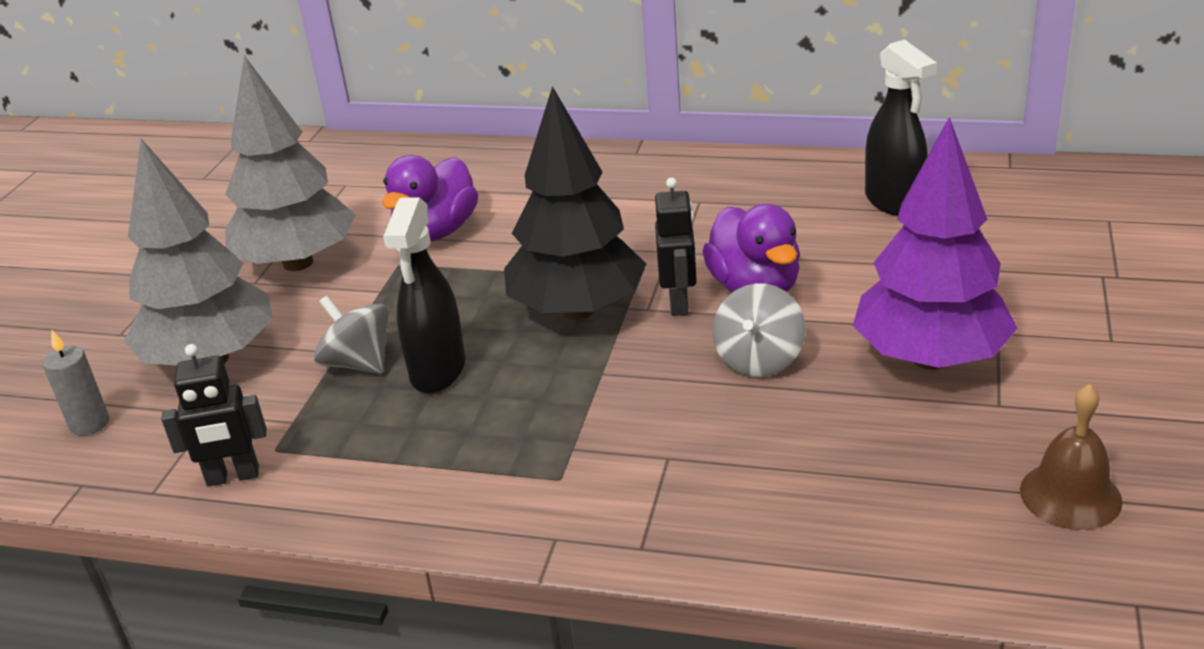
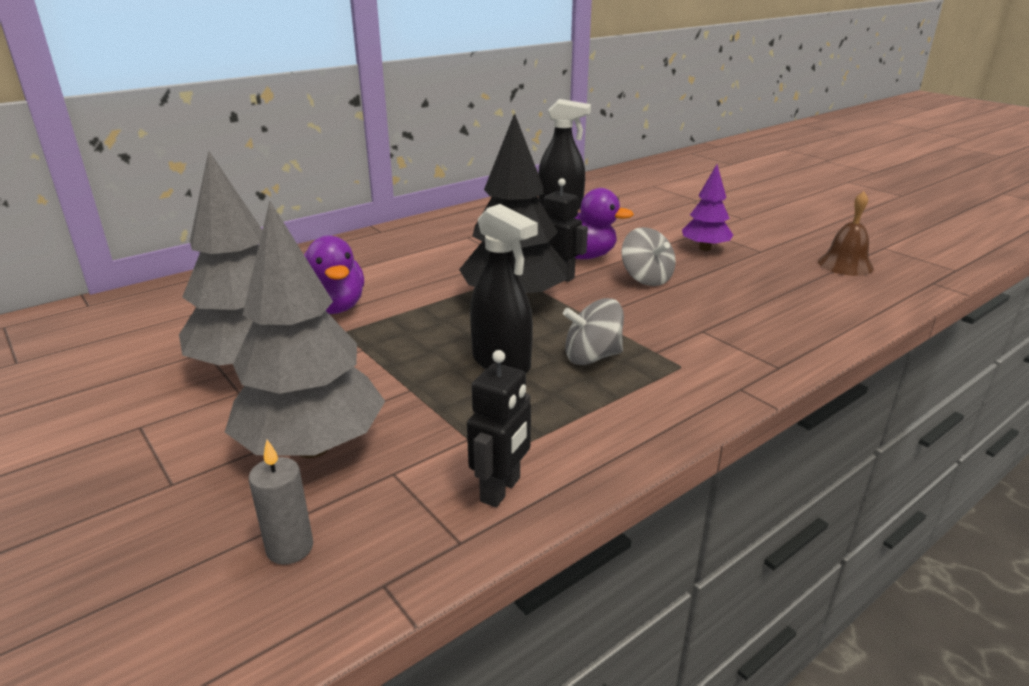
camera: 55 degrees left, 5 degrees down
grey spinning top [314,296,389,374] -> grey spinning top moved to [563,298,624,365]
purple tree [853,117,1018,370] -> purple tree [682,164,733,251], size x0.55

